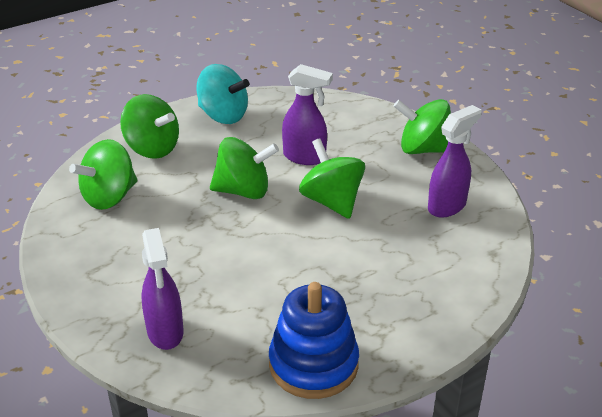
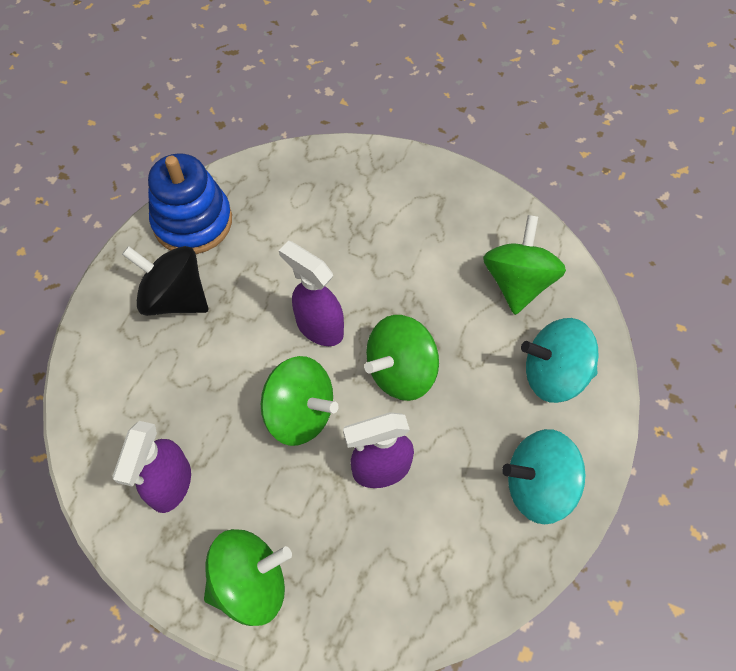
camera: 145 degrees right, 25 degrees up
green spinning top [120,94,179,159] -> turquoise spinning top [521,318,598,403]
purple spray bottle [141,228,184,350] -> purple spray bottle moved to [279,241,344,346]
none -> black spinning top [122,246,208,316]

